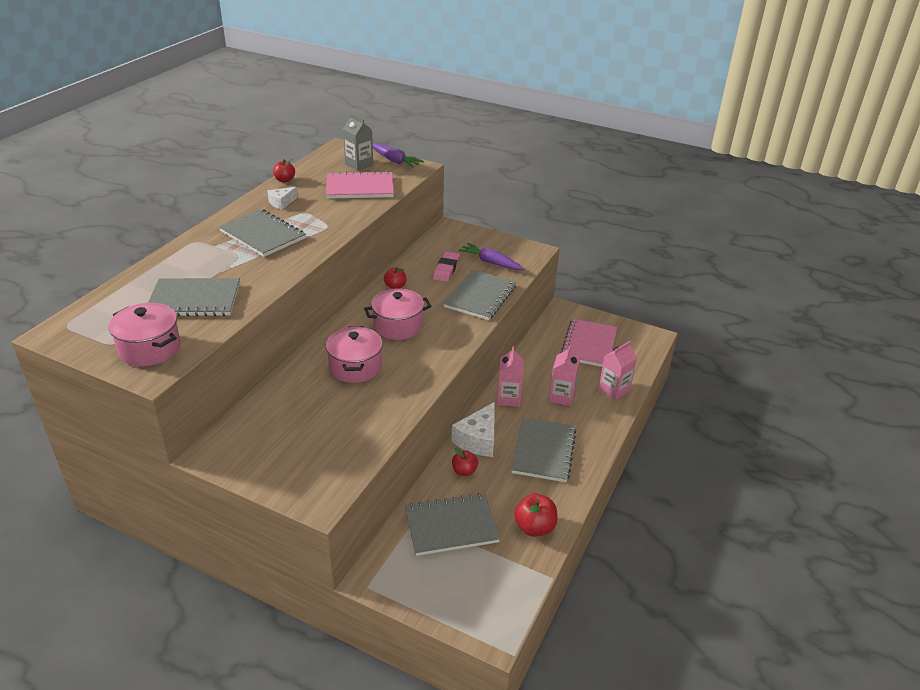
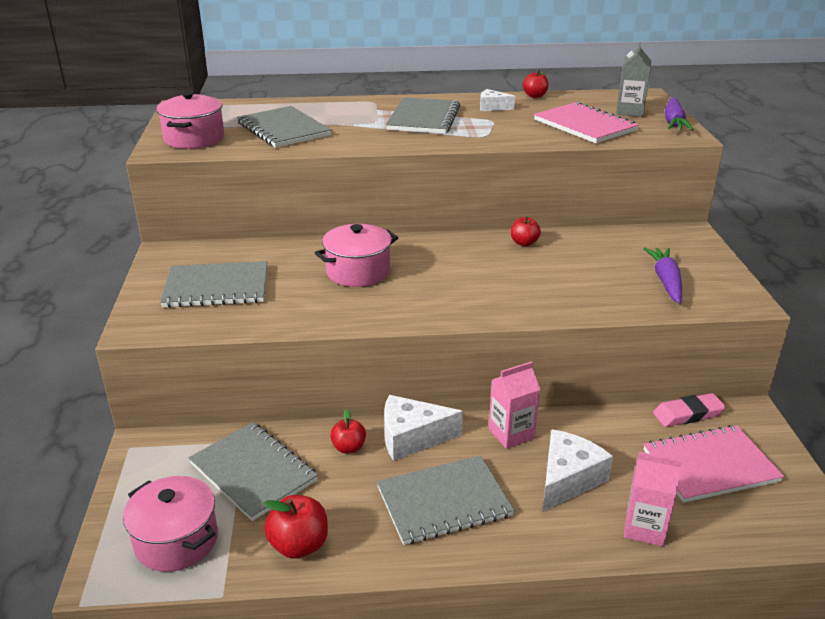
camera: 60 degrees right, 5 degrees down
pink pot [364,289,431,340] -> pink pot moved to [123,476,218,572]
pink eraser [433,252,460,282] -> pink eraser moved to [653,393,726,427]
grey notebook [443,270,516,320] -> grey notebook moved to [160,261,267,308]
pink carton [549,345,580,406] -> white cheese [543,429,613,512]

